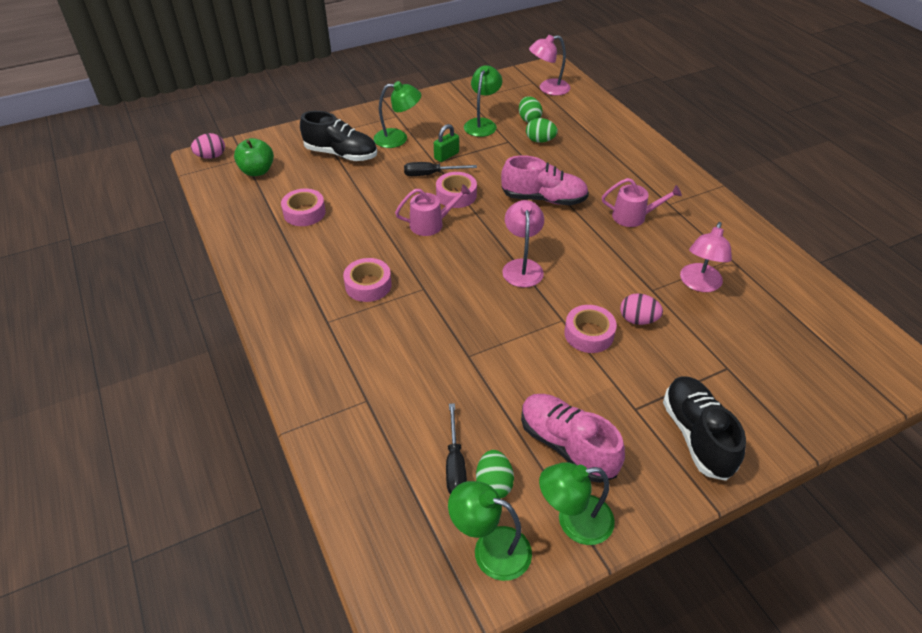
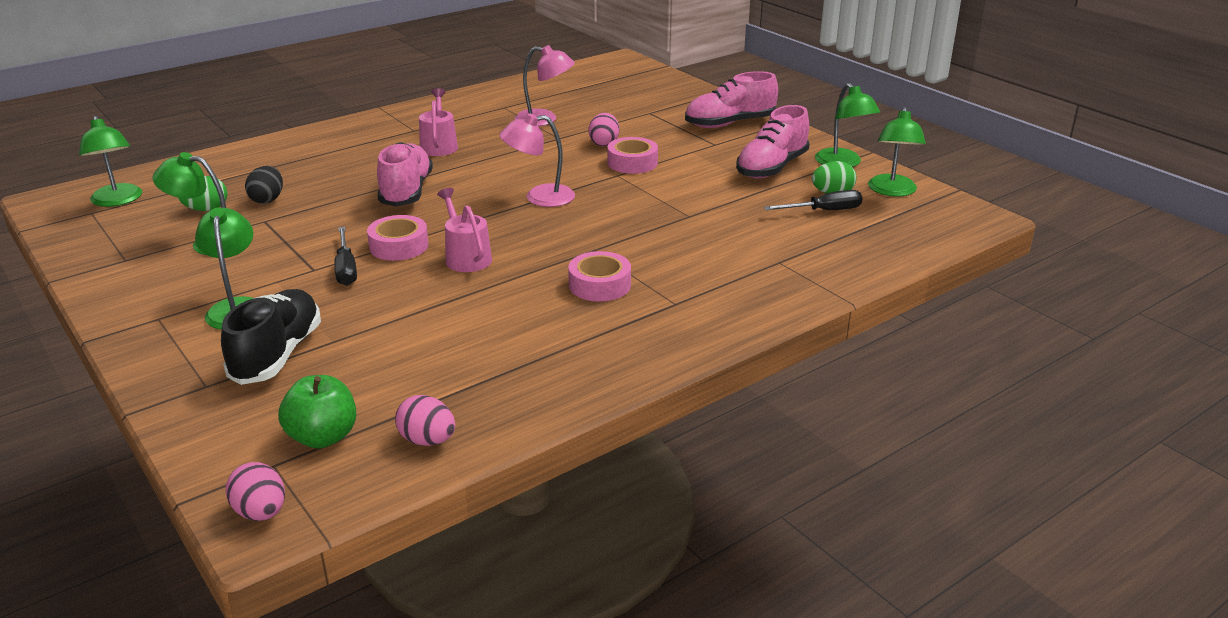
camera: 100 degrees left, 15 degrees down
pink tape [281,188,326,226] -> none
green padlock [434,124,459,162] -> none
green egg [526,118,558,143] -> black egg [245,166,283,204]
pink lamp [529,35,570,95] -> green lamp [79,116,142,207]
black shoe [663,376,746,481] -> pink shoe [685,71,778,128]
none -> pink egg [395,395,455,446]

